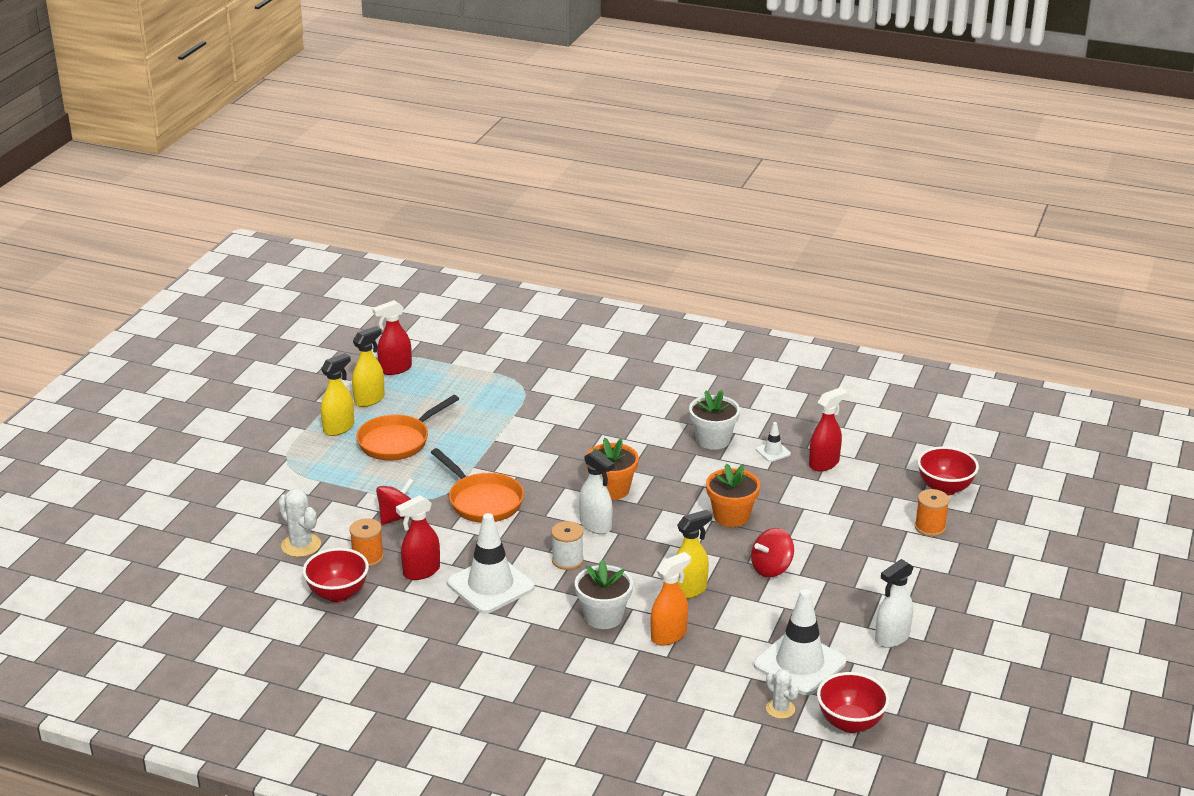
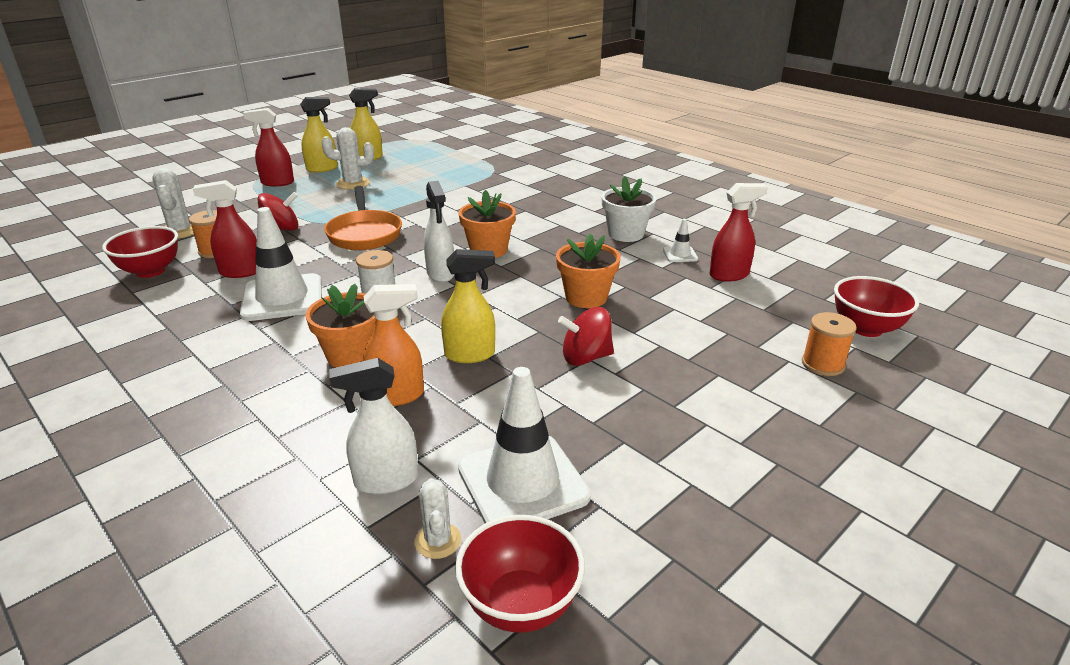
camera: 25 degrees right, 0 degrees up
orange pan [356,395,459,461] -> white cactus [321,127,374,190]
red spray bottle [372,300,412,375] -> red spray bottle moved to [243,108,294,186]
white flower pot [575,560,633,629] -> orange flower pot [306,284,376,368]
white spray bottle [875,559,914,648] -> white spray bottle moved to [329,358,418,494]

